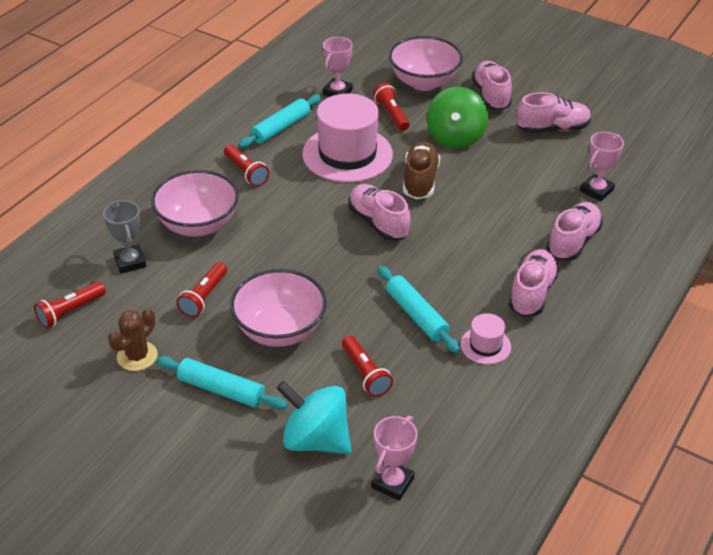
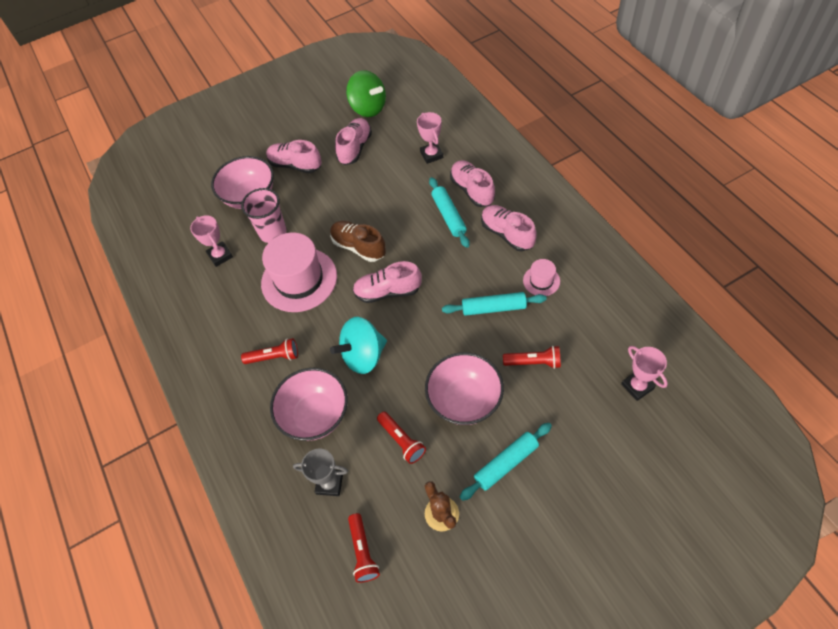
camera: 55 degrees left, 15 degrees up
turquoise rolling pin [238,95,321,148] -> turquoise rolling pin moved to [429,177,470,248]
turquoise spinning top [276,381,351,454] -> turquoise spinning top moved to [330,317,387,374]
red flashlight [373,83,410,131] -> pink cup [241,188,287,243]
green spinning top [427,87,488,148] -> green spinning top moved to [346,70,386,117]

